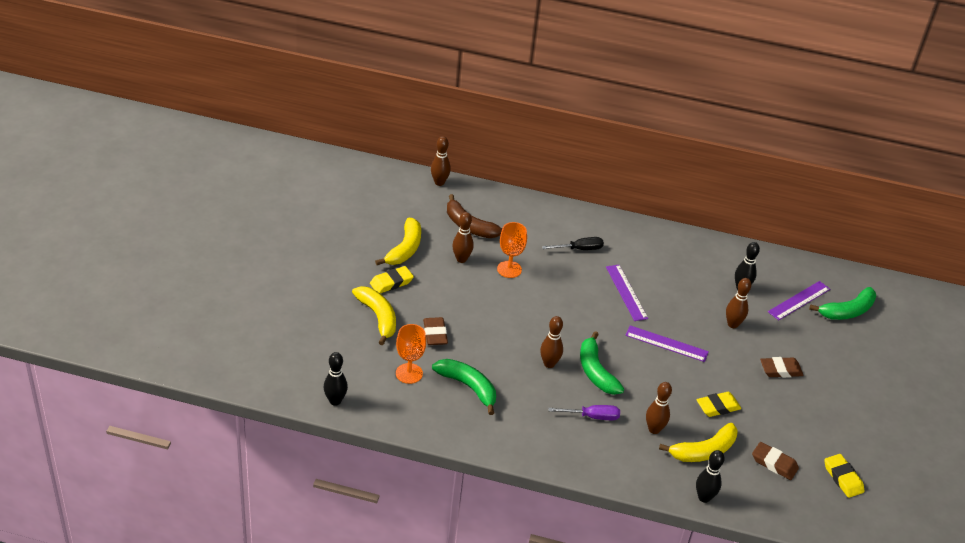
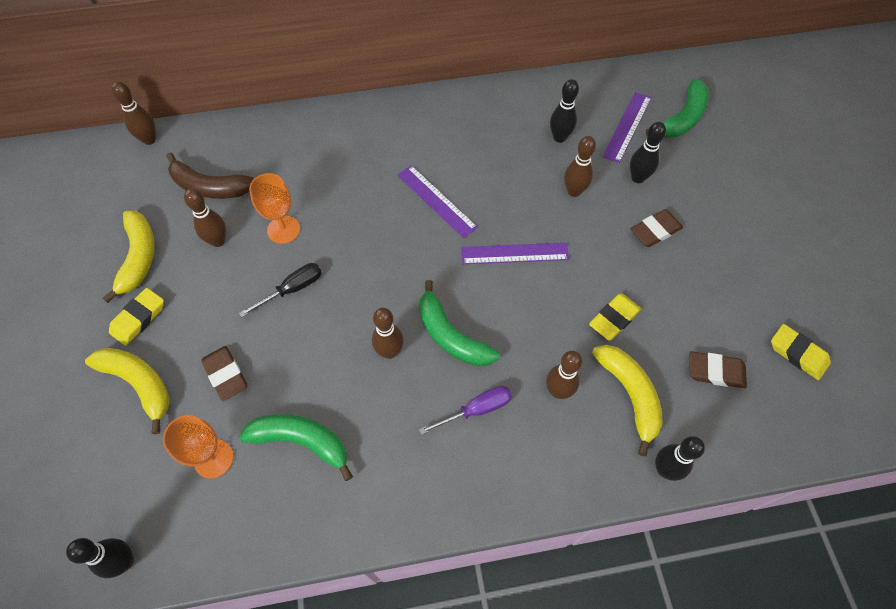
camera: 20 degrees left, 20 degrees up
black screwdriver [542,237,604,250] -> black screwdriver moved to [239,263,322,317]
yellow banana [659,423,738,462] -> yellow banana turned 60 degrees counterclockwise [592,345,663,456]
none -> black bowling pin [630,122,666,183]

